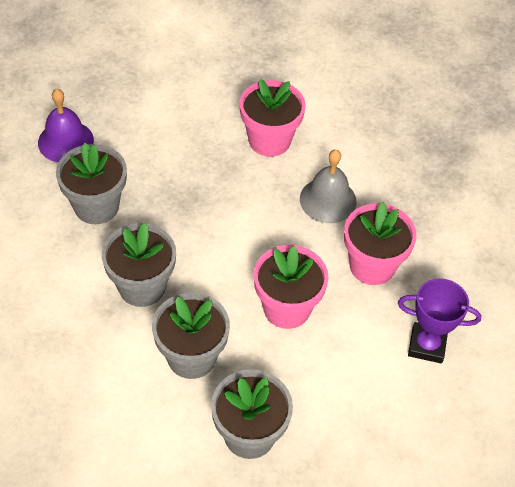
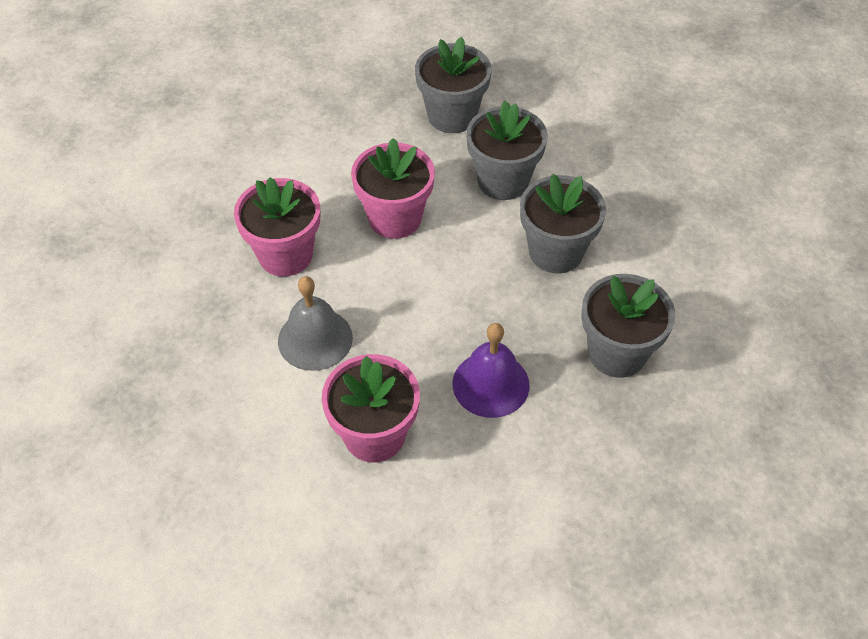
camera: 170 degrees left, 0 degrees up
purple bell [38,89,94,162] -> purple bell moved to [453,323,530,418]
purple trophy [398,278,481,363] -> none

